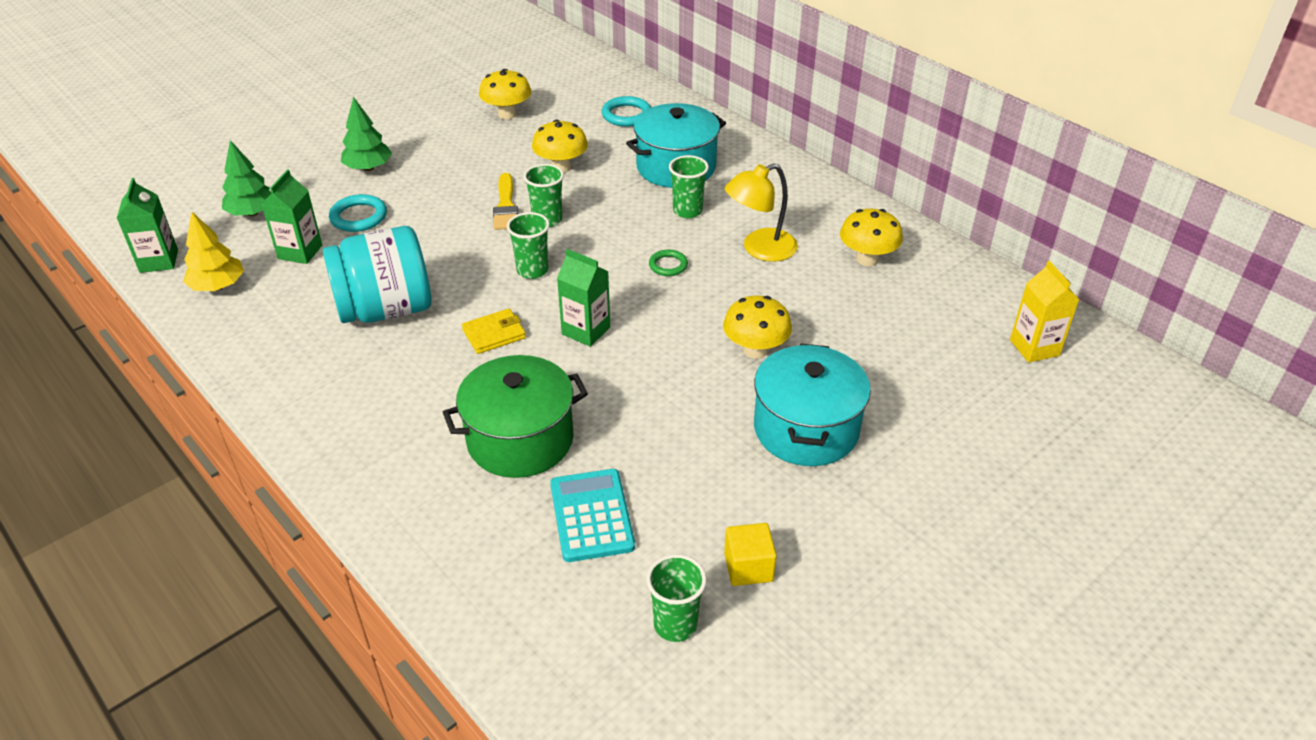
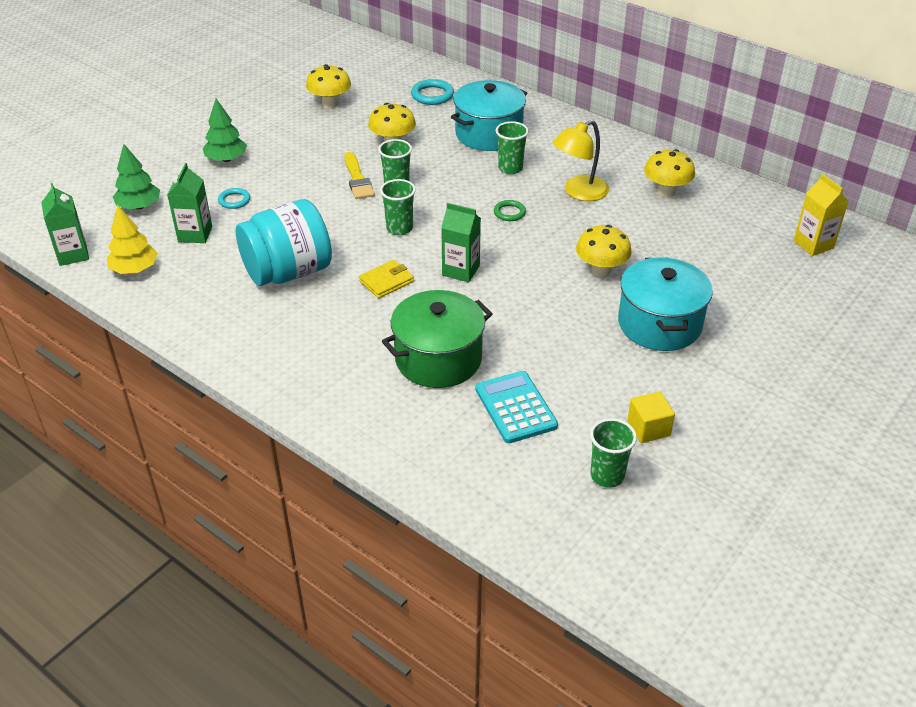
camera: 10 degrees left, 0 degrees up
turquoise ring [329,194,387,232] -> turquoise ring [218,188,250,209], size x0.65

